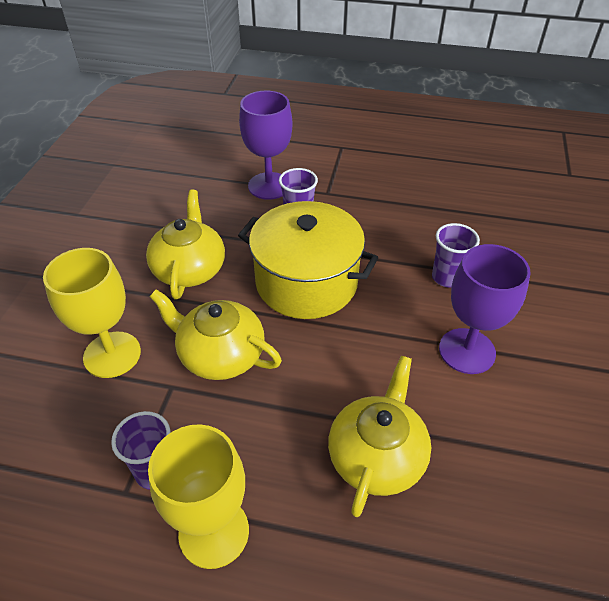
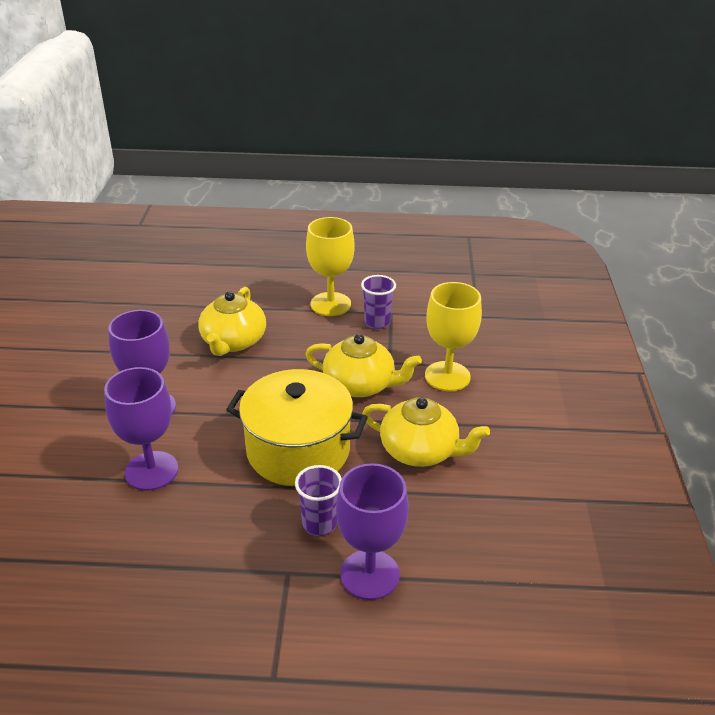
camera: 170 degrees right, 10 degrees down
yellow teapot [146,190,225,299] -> yellow teapot turned 60 degrees counterclockwise [362,397,490,467]
purple cup [432,223,480,287] -> purple goblet [104,367,178,491]

